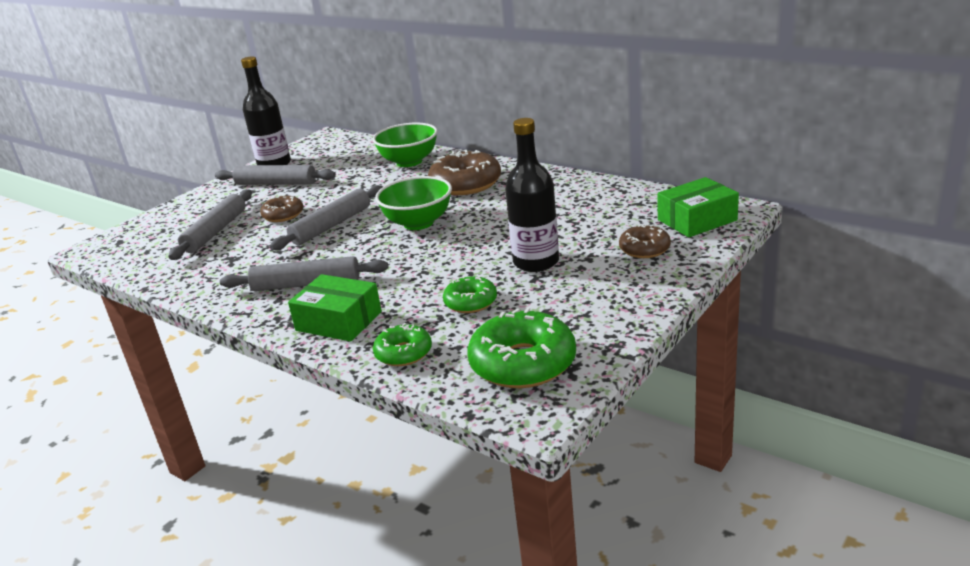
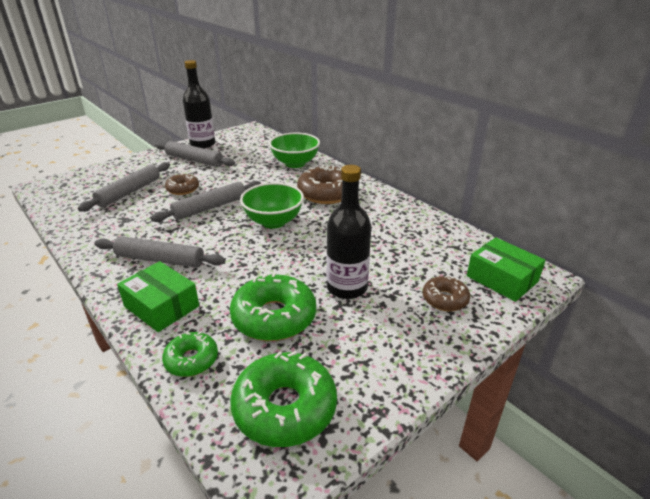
camera: 10 degrees right, 5 degrees up
green donut [443,276,497,313] -> green donut [230,272,316,341], size x1.75
green box [657,177,739,237] -> green box turned 60 degrees clockwise [467,237,546,302]

